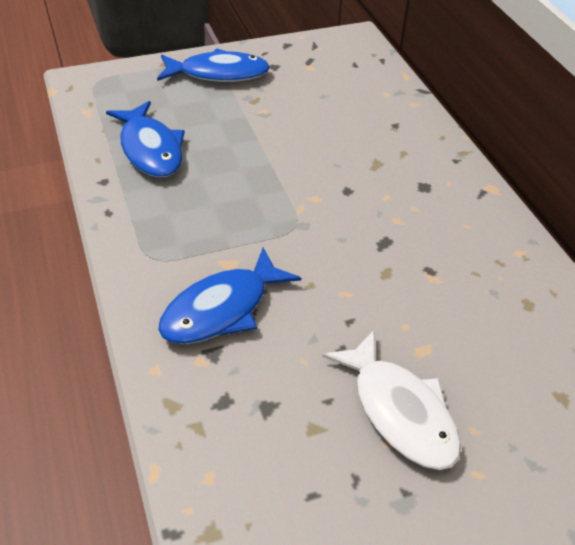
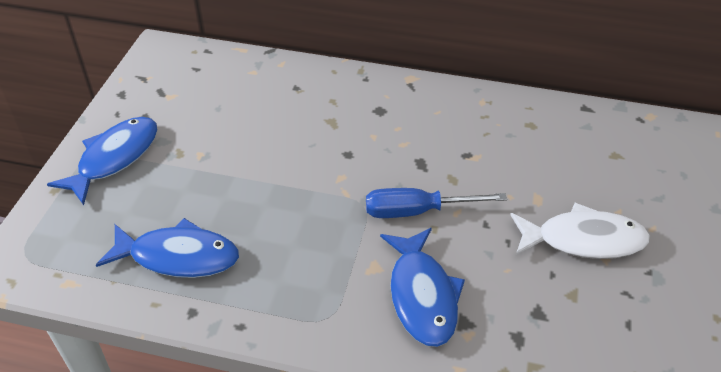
camera: 55 degrees left, 0 degrees up
none -> blue screwdriver [366,188,507,218]

